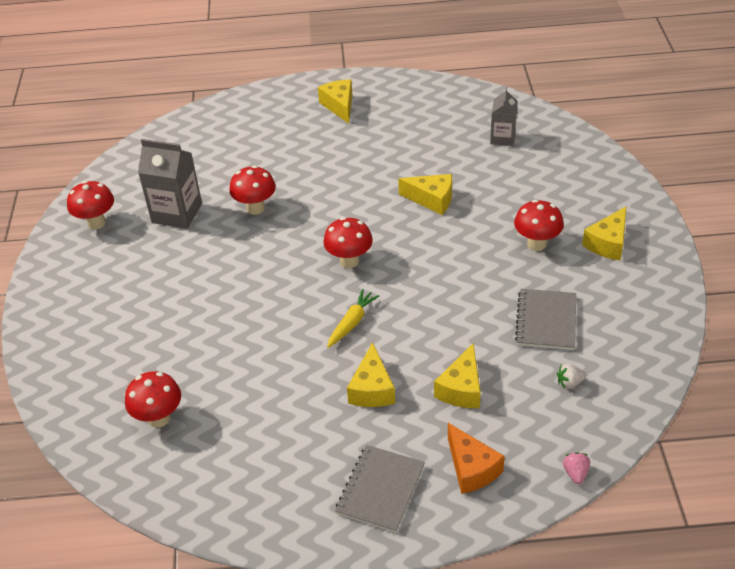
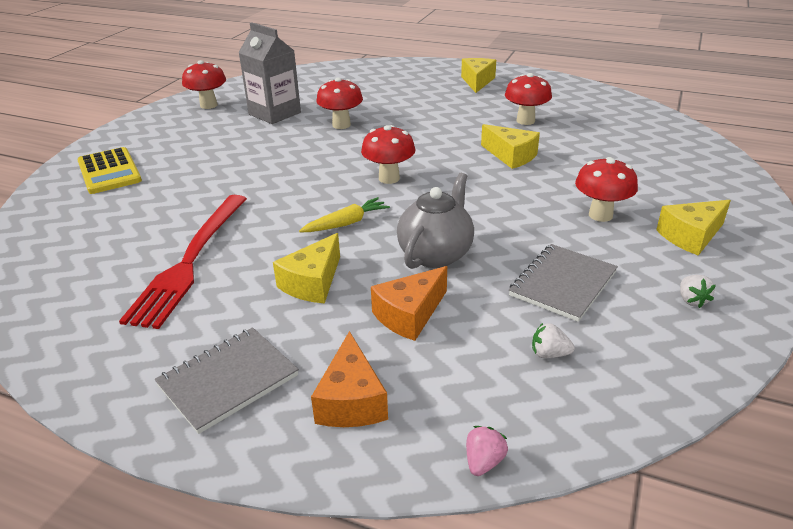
camera: 25 degrees right, 10 degrees down
red mushroom [125,371,181,427] -> red mushroom moved to [505,73,552,125]
yellow cheese [434,343,481,408] -> orange cheese [371,266,447,341]
grey carton [490,88,517,146] -> none
none -> yellow calculator [77,147,142,194]
none -> red fork [119,195,247,329]
none -> grey teapot [397,173,474,269]
none -> white strawberry [680,275,716,308]

